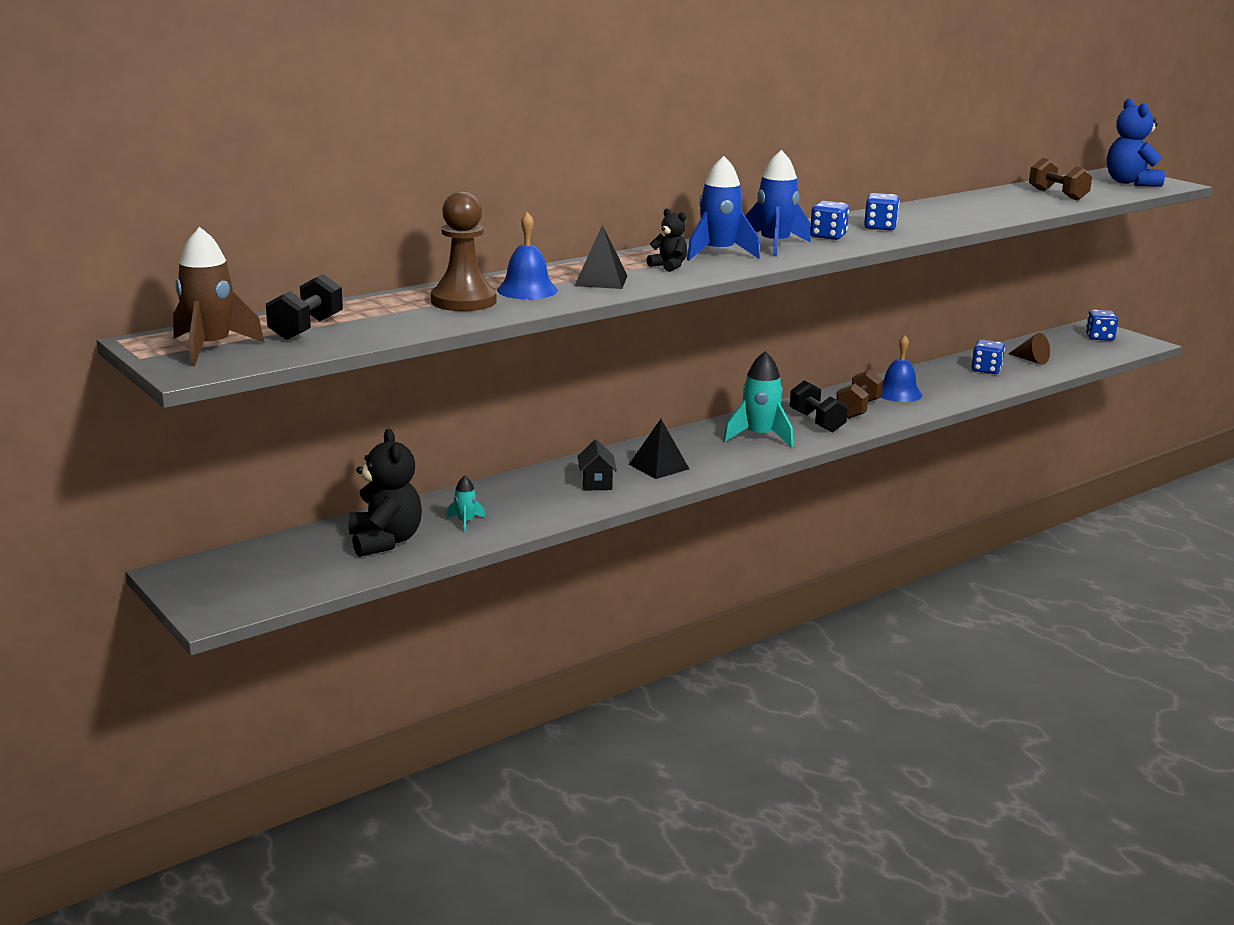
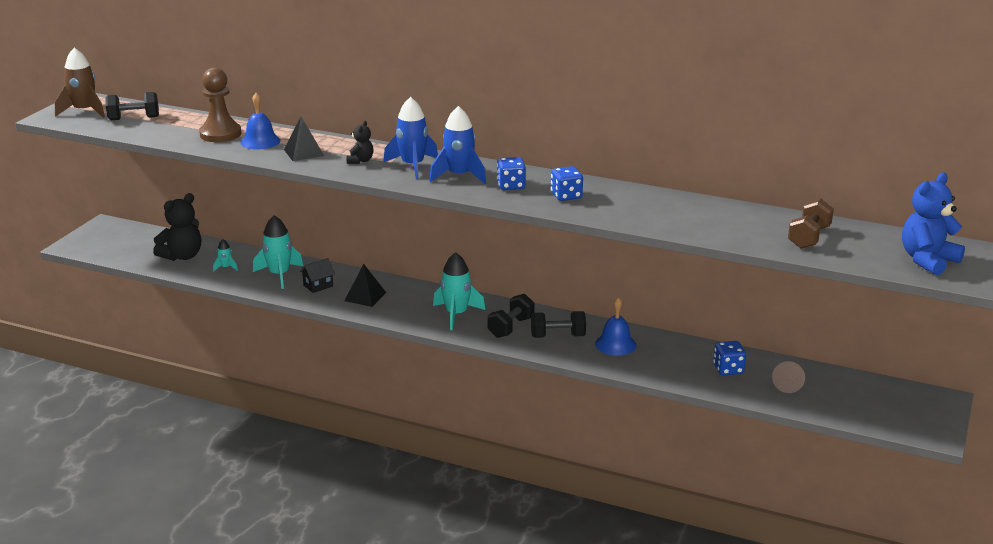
camera: 60 degrees right, 5 degrees up
brown dumbbell [836,370,883,419] -> black dumbbell [531,311,586,338]
blue dice [1086,310,1118,341] -> none
none -> turquoise rocket [253,215,303,289]

